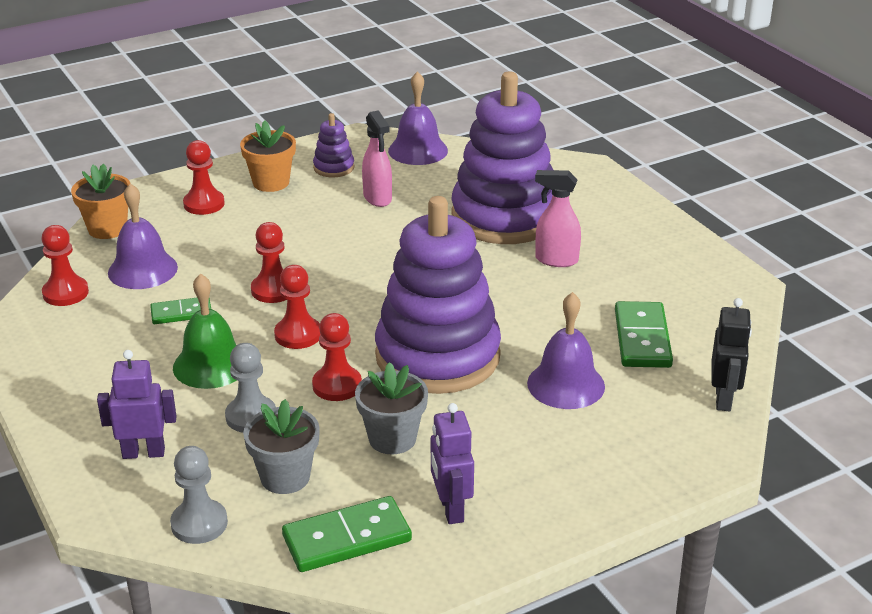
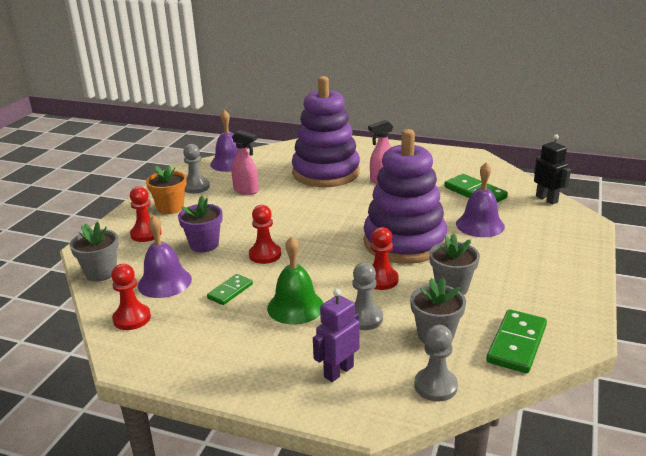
camera: 40 degrees left, 5 degrees down
orange flower pot [71,164,130,239] -> grey flower pot [70,222,119,282]
red pawn [274,265,321,349] -> none
purple stacking toy [313,113,354,177] -> grey pawn [183,144,210,194]
purple robot [431,403,474,524] -> none
none -> purple flower pot [178,196,223,252]

